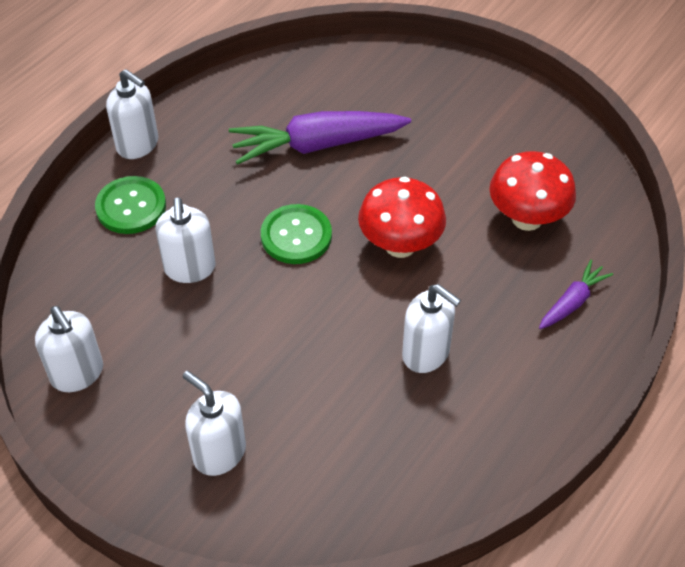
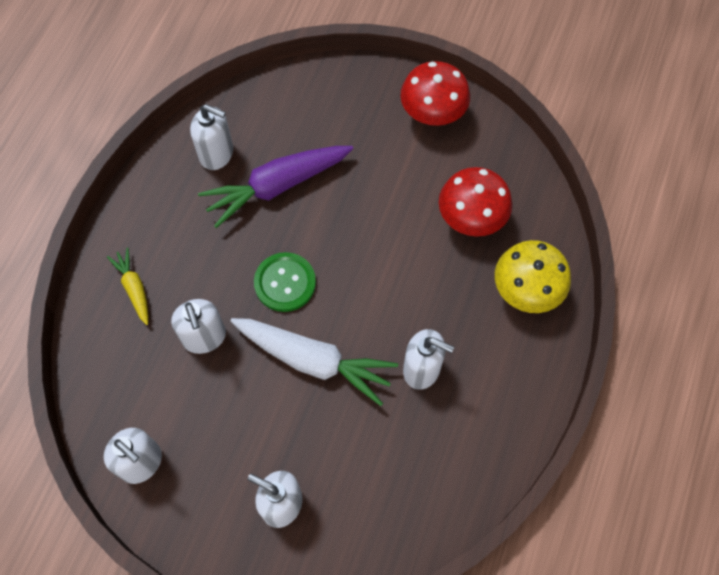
camera: 15 degrees left, 15 degrees up
green button [95,176,166,234] -> yellow carrot [107,248,149,325]
white soap dispenser [106,69,158,159] -> white soap dispenser moved to [190,104,233,170]
red mushroom [358,177,446,258] -> red mushroom moved to [400,61,470,126]
purple carrot [539,260,613,329] -> yellow mushroom [495,240,571,313]
none -> white carrot [231,318,398,406]

